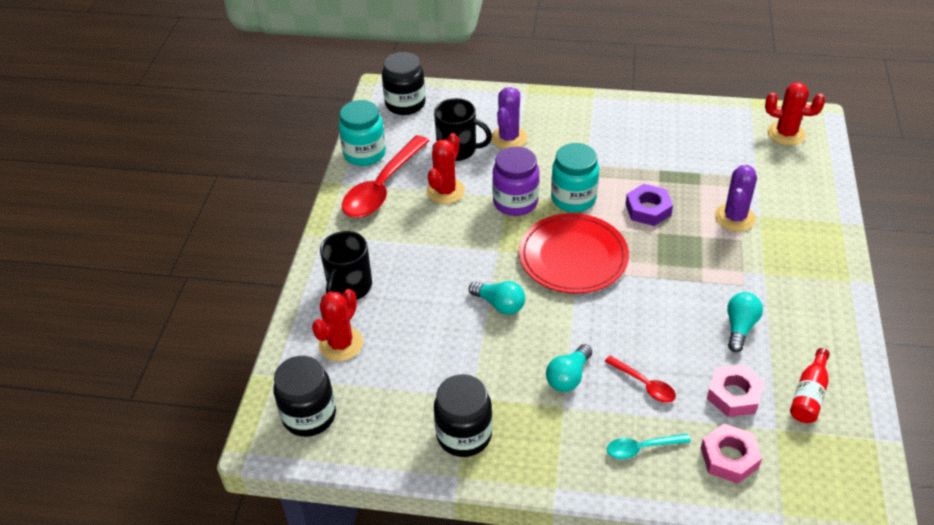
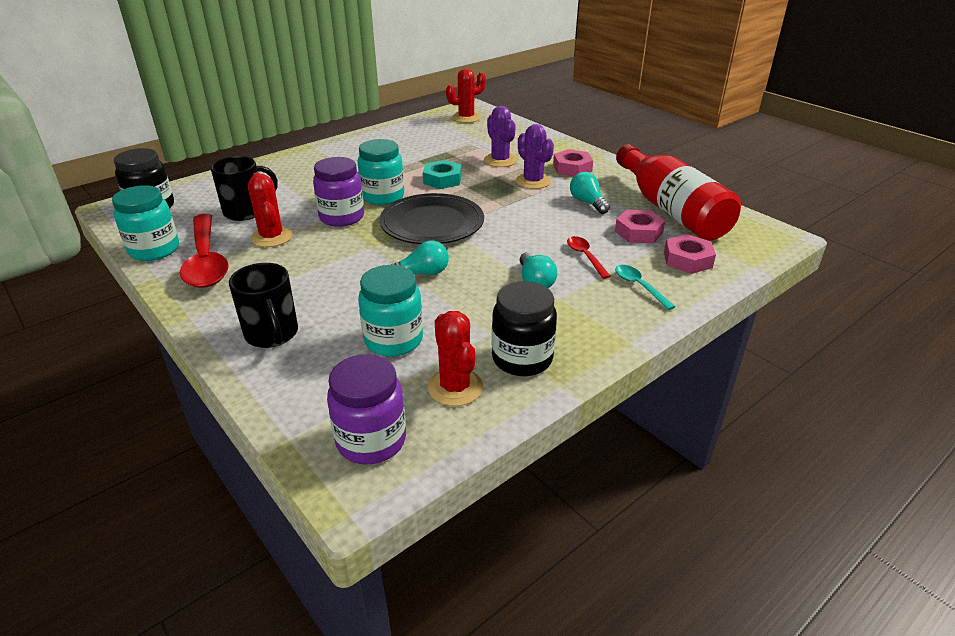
camera: 50 degrees left, 10 degrees down
black jar [273,356,336,437] -> purple jar [327,354,406,465]
red cactus [312,289,363,361] -> red cactus moved to [427,311,483,406]
purple cactus [491,87,527,149] -> purple cactus moved to [516,124,554,189]
red plate [519,213,629,294] -> black plate [379,193,484,244]
red spoon [605,356,676,403] -> red spoon turned 105 degrees counterclockwise [567,236,611,279]
turquoise spoon [607,434,691,459] -> turquoise spoon turned 120 degrees clockwise [615,265,676,310]
purple nut [626,184,673,226] -> turquoise nut [423,160,462,189]
red bottle [790,348,830,423] -> red bottle [616,144,741,241], size x2.30
none -> turquoise jar [358,265,423,357]
none -> pink nut [553,149,593,176]

